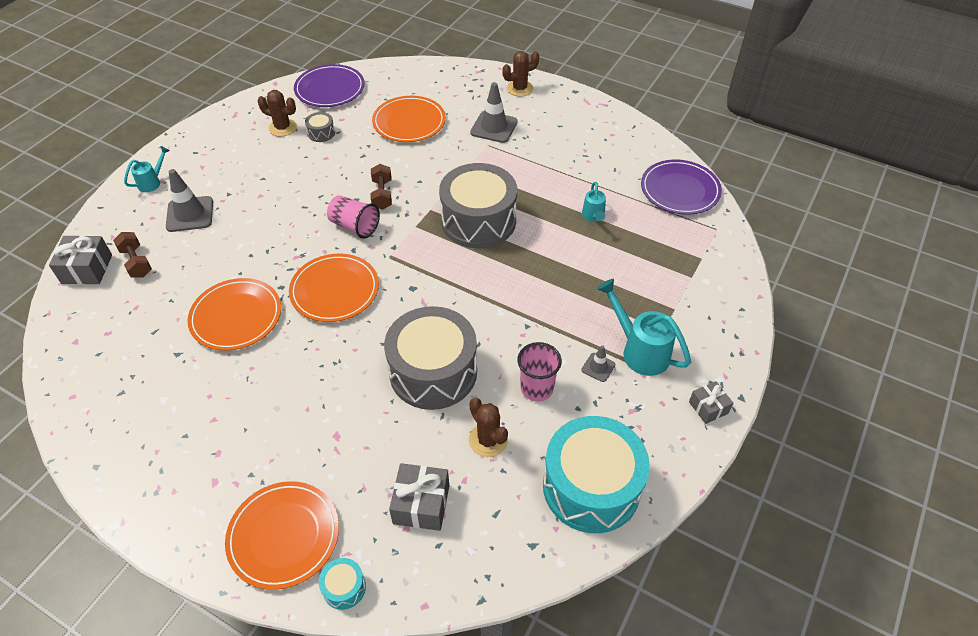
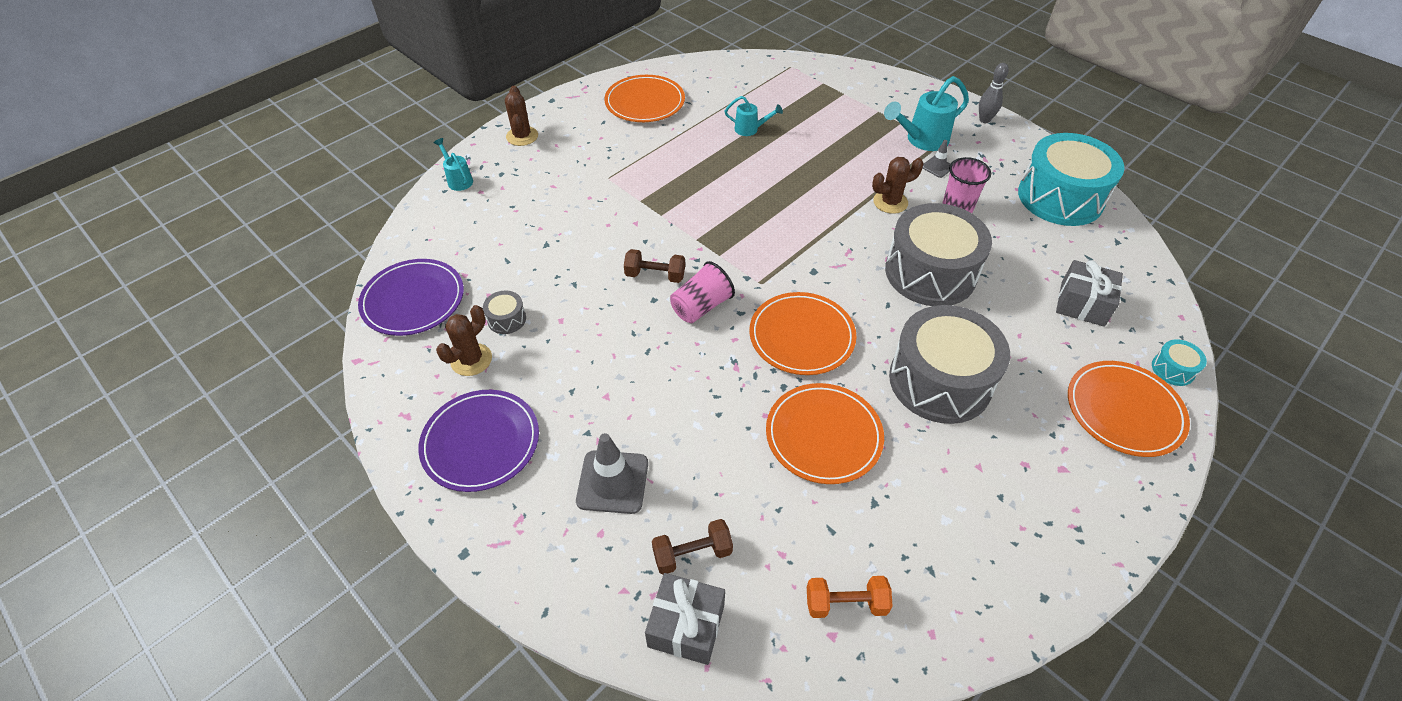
camera: 75 degrees left, 0 degrees up
turquoise watering can [124,146,170,192] -> turquoise watering can moved to [434,138,473,191]
orange plate [372,96,446,142] -> orange plate moved to [604,75,685,122]
grey drum [439,163,517,248] -> grey drum moved to [889,305,1010,424]
brown cactus [469,398,508,457] -> brown cactus moved to [872,157,924,214]
grey traffic cone [470,82,518,143] -> none
purple plate [641,160,722,215] -> purple plate moved to [418,390,539,492]
grey gift [689,381,733,424] -> grey bowling pin [979,63,1009,123]
none -> orange dumbbell [807,576,893,618]

